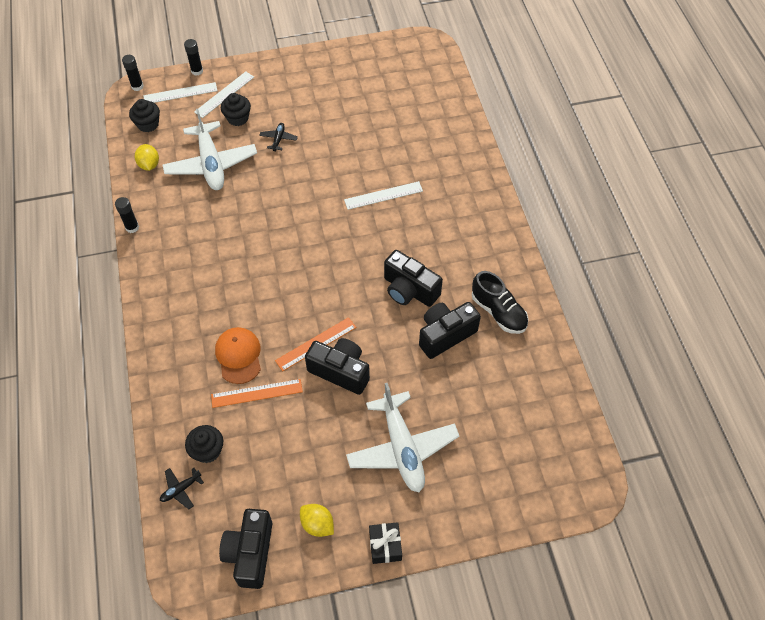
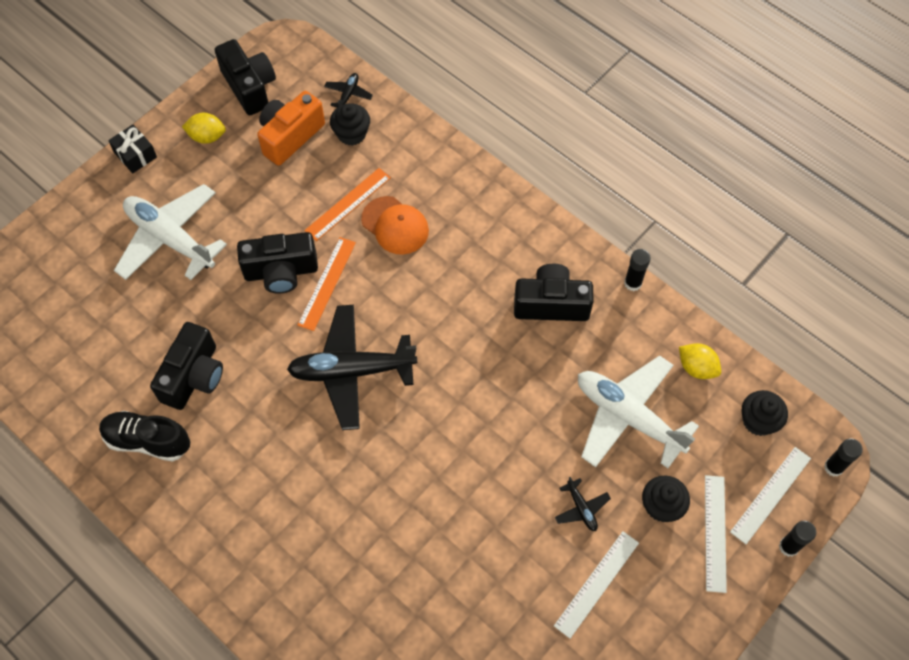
camera: 145 degrees right, 5 degrees up
white ruler [344,181,423,210] -> white ruler moved to [554,531,639,639]
black camera [384,250,443,307] -> black camera moved to [514,264,594,321]
none -> orange camera [257,91,325,166]
none -> black plane [287,305,417,430]

